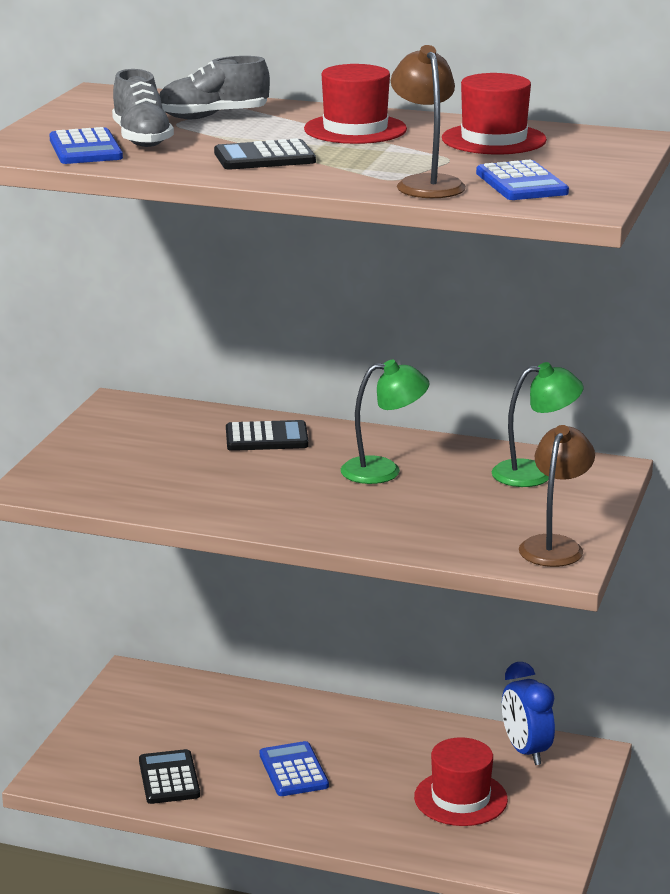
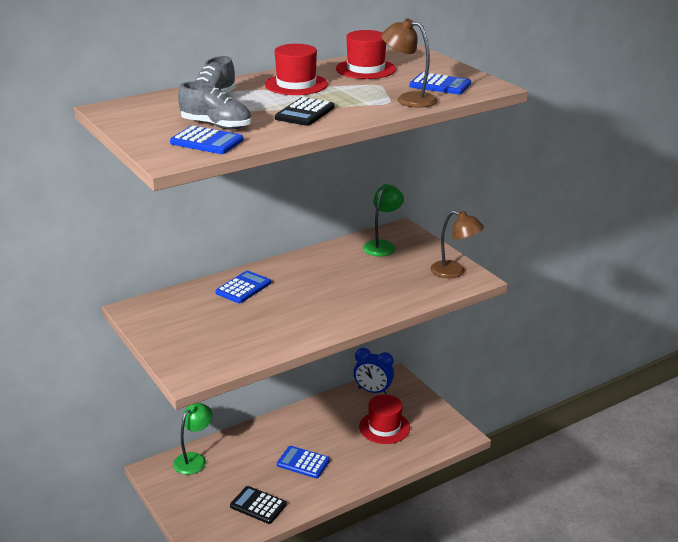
camera: 50 degrees left, 5 degrees up
black calculator [226,420,309,451] -> blue calculator [215,271,271,303]
green lamp [341,360,430,484] -> green lamp moved to [173,403,213,475]
brown lamp [519,425,595,567] -> brown lamp turned 150 degrees clockwise [431,210,484,278]

